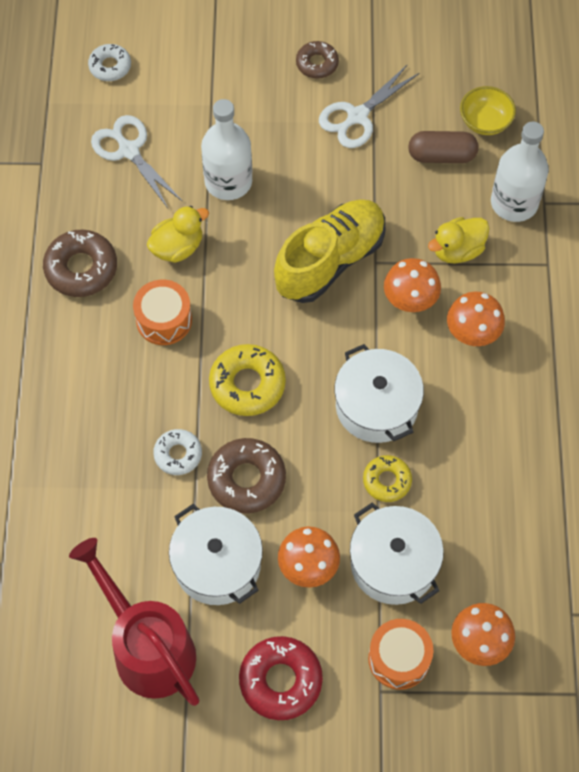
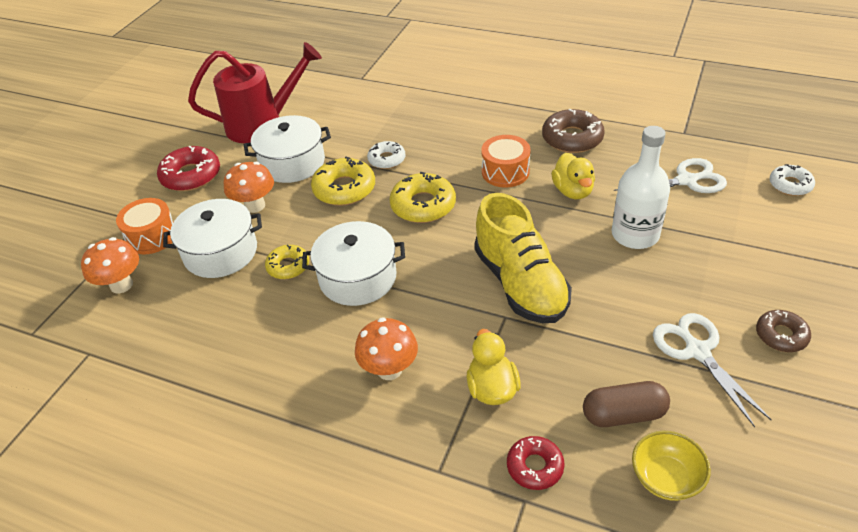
camera: 115 degrees right, 20 degrees down
brown donut [207,438,286,514] -> yellow donut [311,157,375,206]
orange mushroom [384,258,441,312] -> none
brown capsule [408,131,479,163] -> brown capsule turned 60 degrees clockwise [583,381,670,427]
white bottle [491,121,549,222] -> red donut [507,436,565,490]

